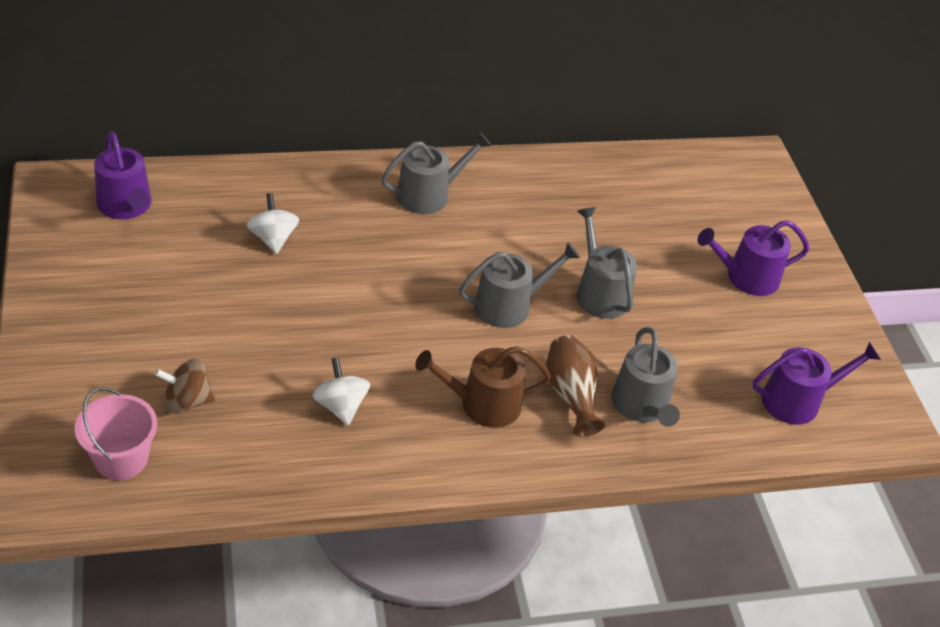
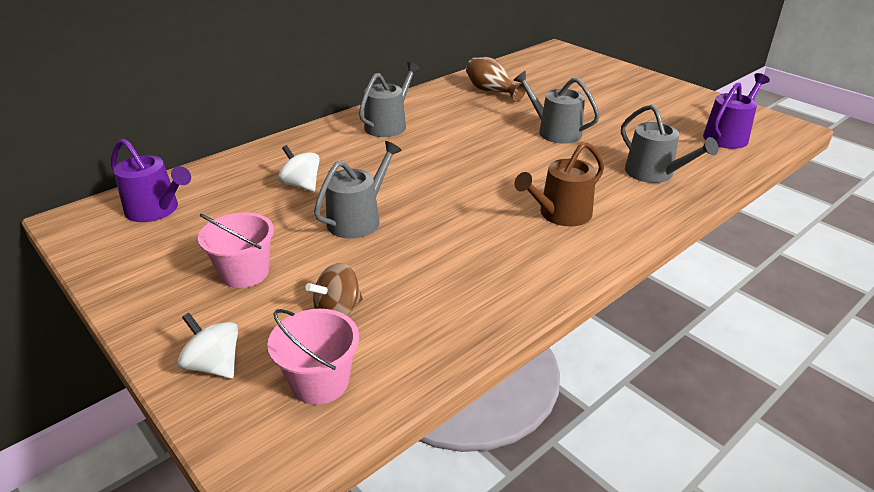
camera: 25 degrees left, 10 degrees down
white spinning top [312,357,370,425] -> white spinning top moved to [177,313,238,378]
grey watering can [459,242,580,328] -> grey watering can moved to [314,141,402,239]
brown vase [546,335,605,437] -> brown vase moved to [466,57,526,102]
purple watering can [698,220,809,296] -> none
none -> pink bucket [198,212,274,288]

